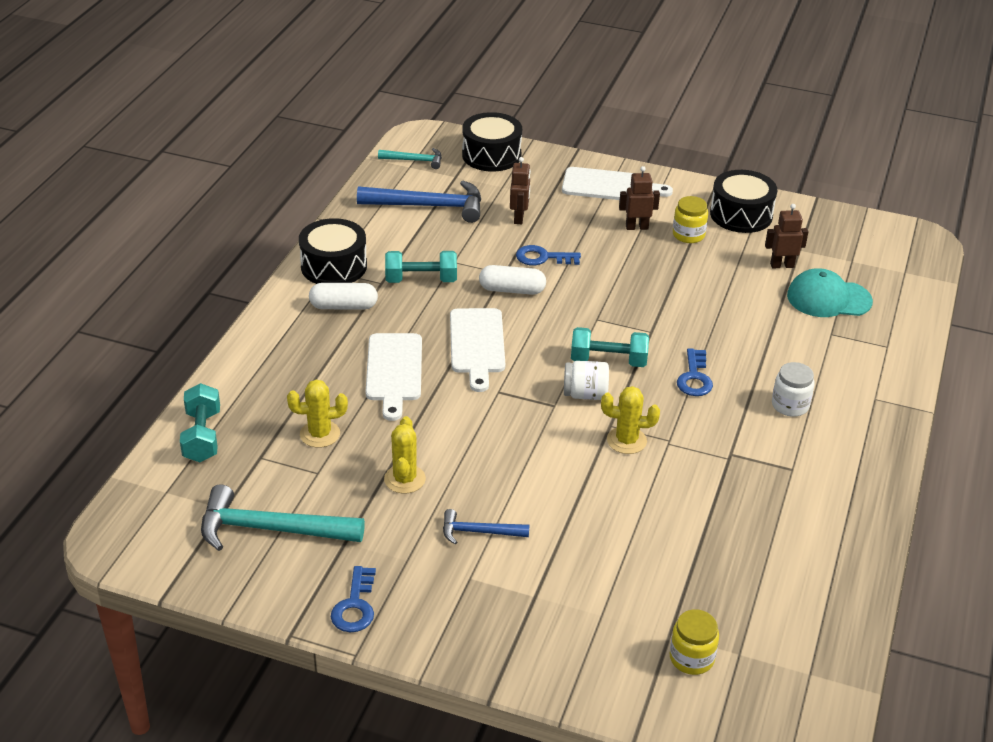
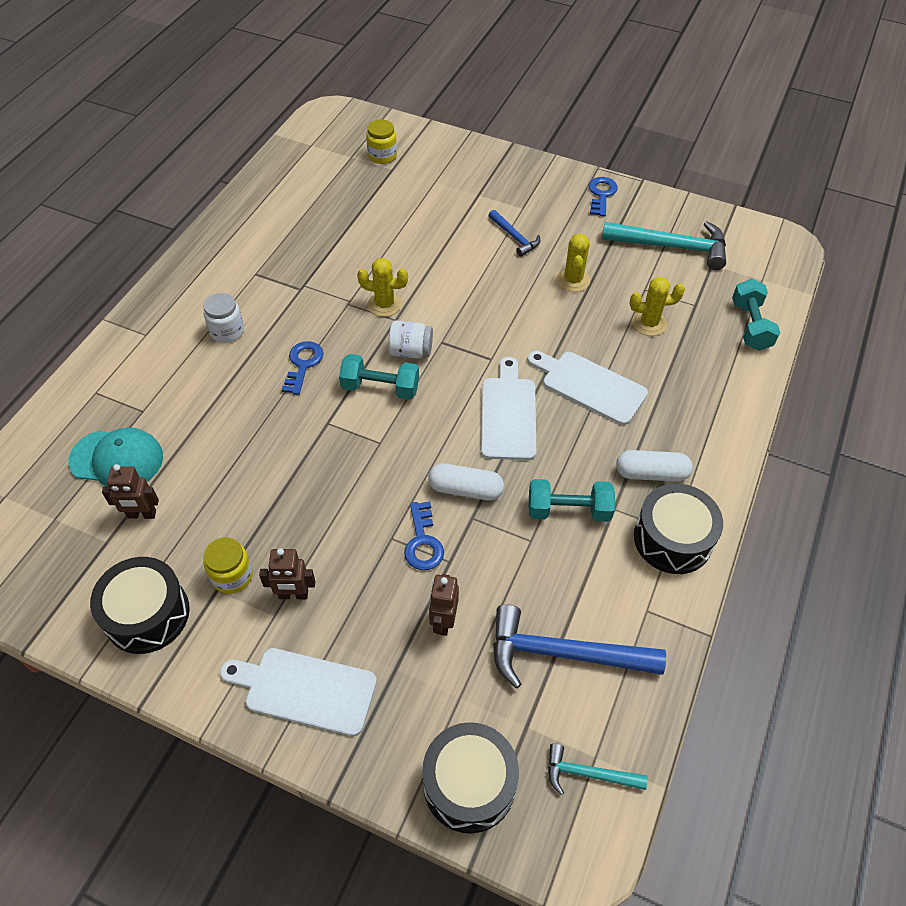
camera: 175 degrees left, 15 degrees up
white cutting board [365,333,422,421] -> white cutting board turned 60 degrees counterclockwise [528,351,648,425]
blue hammer [443,509,529,545] -> blue hammer turned 45 degrees clockwise [488,210,540,257]
blue key [516,245,581,265] -> blue key turned 75 degrees clockwise [404,501,444,570]

